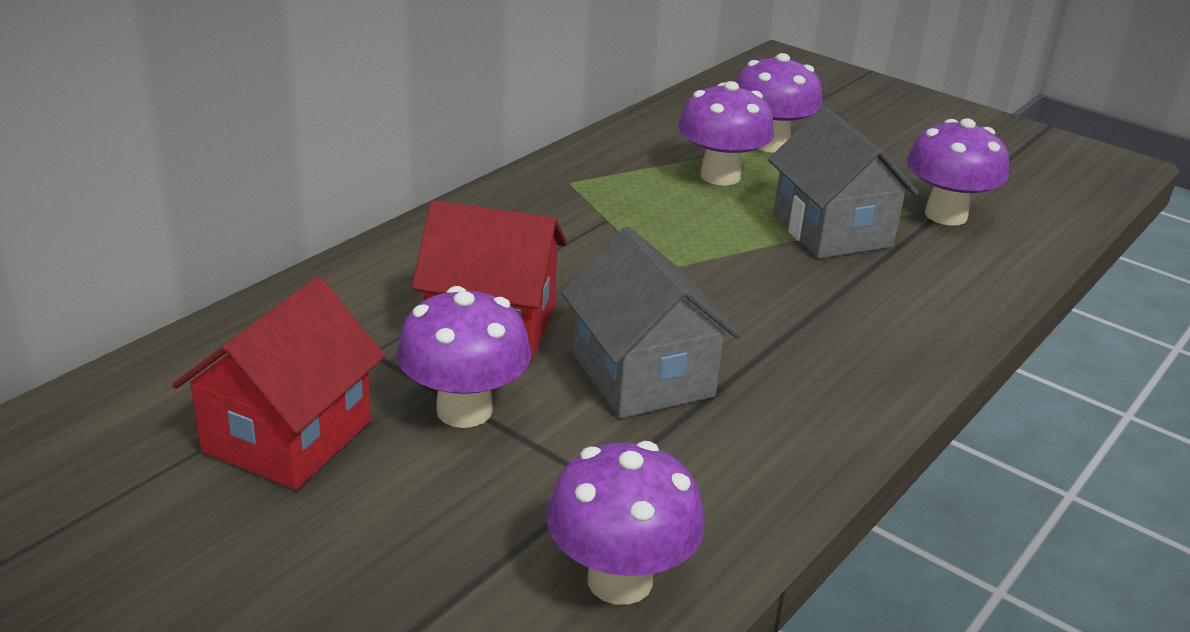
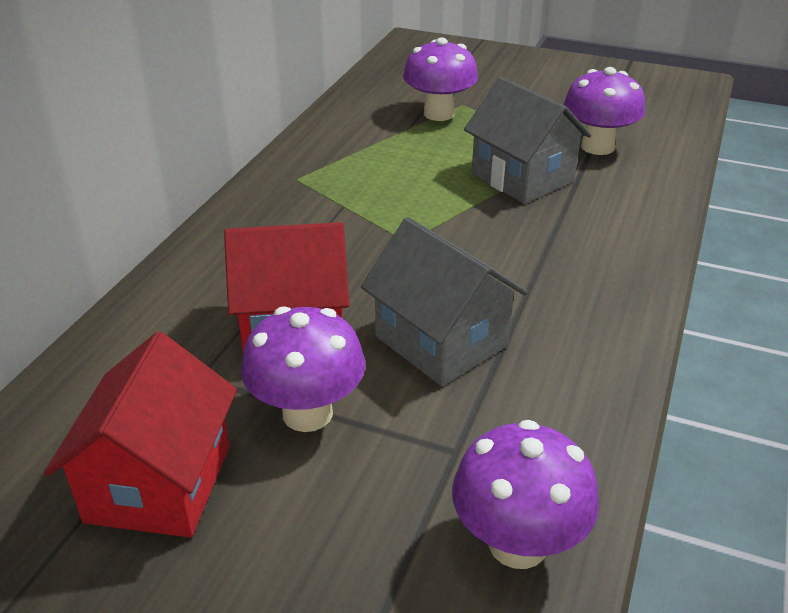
camera: 15 degrees left, 5 degrees up
purple mushroom [678,81,774,186] -> none

